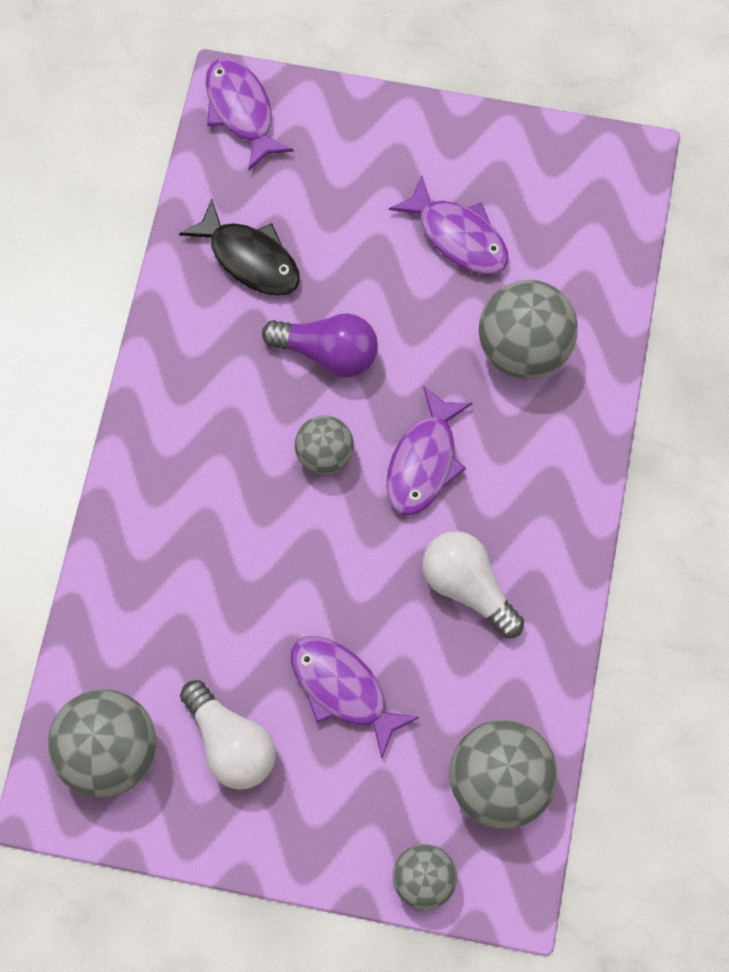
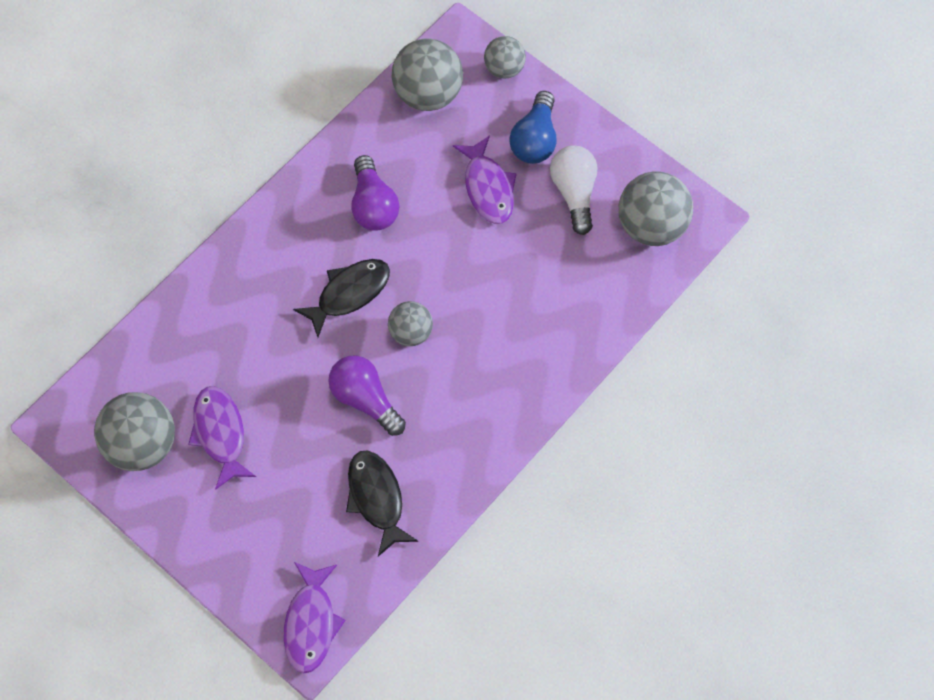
camera: 150 degrees left, 5 degrees down
purple fish [386,386,473,515] -> black fish [293,259,390,337]
white light bulb [422,531,524,638] -> purple light bulb [351,155,399,231]
grey ball [479,280,578,379] -> grey ball moved to [94,392,175,471]
none -> blue light bulb [509,91,557,164]

